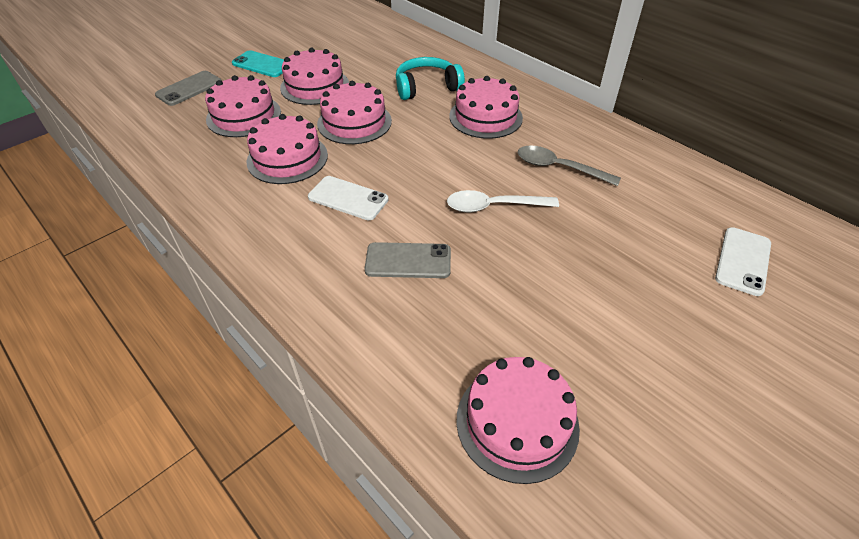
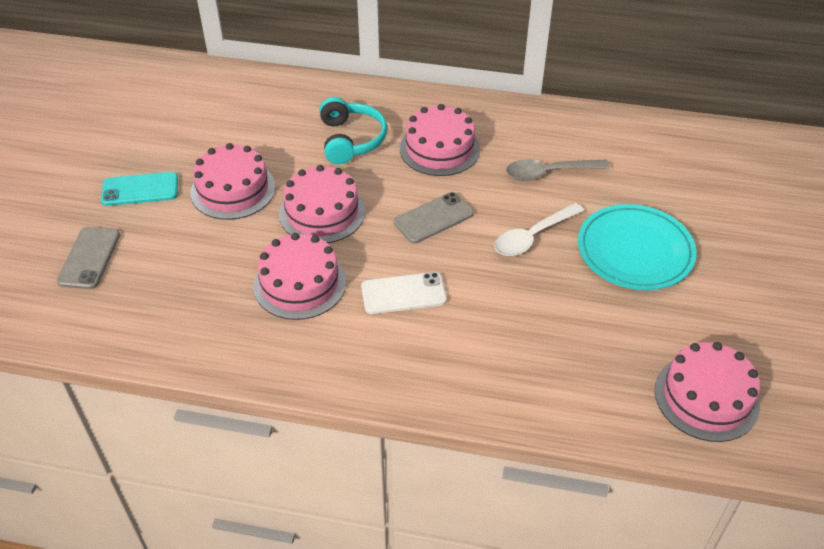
camera: 35 degrees left, 0 degrees up
pink cake [205,75,281,137] -> none
grey phone [365,242,451,278] -> grey phone moved to [394,192,474,243]
turquoise headphones [396,57,465,100] -> turquoise headphones turned 135 degrees clockwise [320,97,387,164]
white phone [715,227,771,296] -> none
none -> turquoise plate [578,204,696,290]

